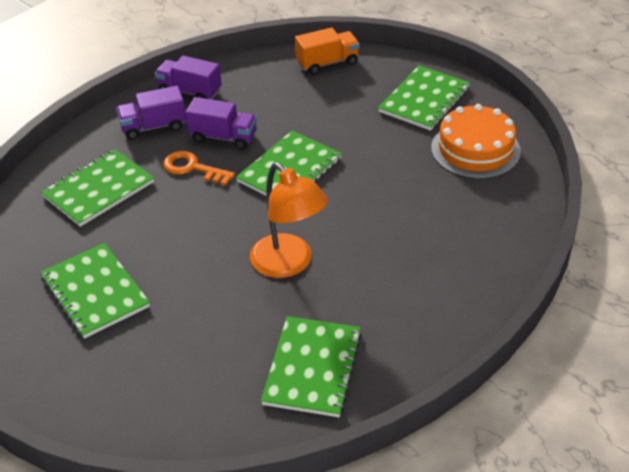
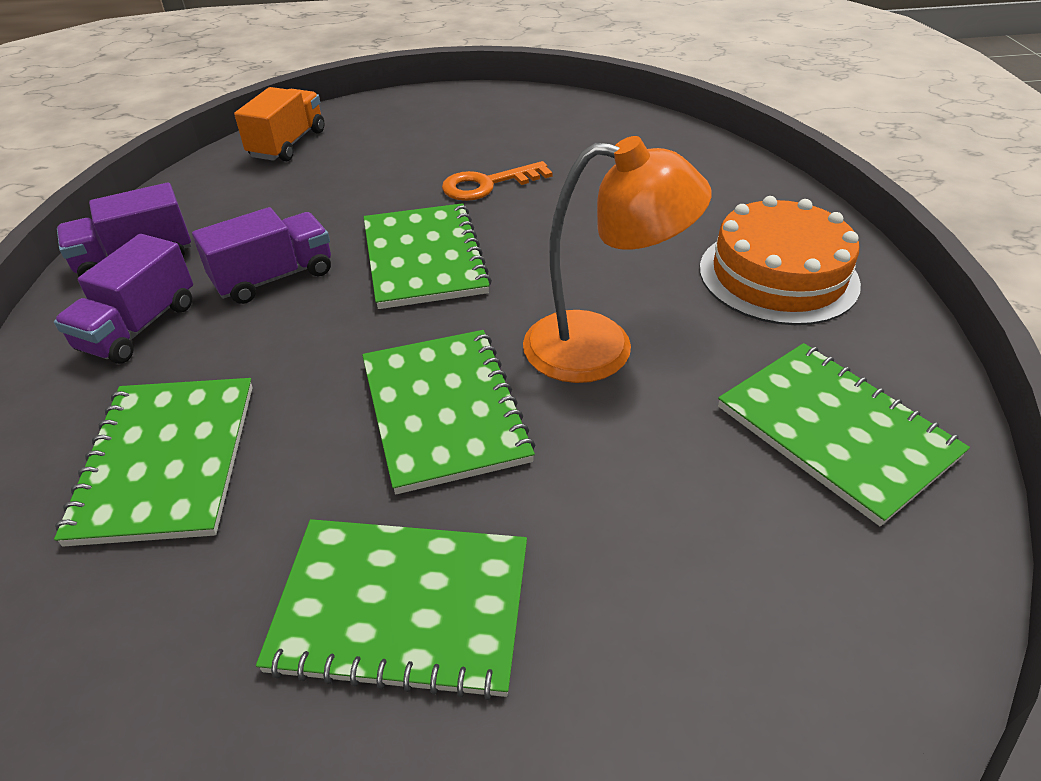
camera: 50 degrees left, 0 degrees up
orange key [163,151,235,186] -> orange key moved to [442,161,553,201]
green notebook [378,65,471,131] -> green notebook moved to [362,330,535,494]
orange cake [431,104,521,179] -> orange cake moved to [700,196,861,325]

